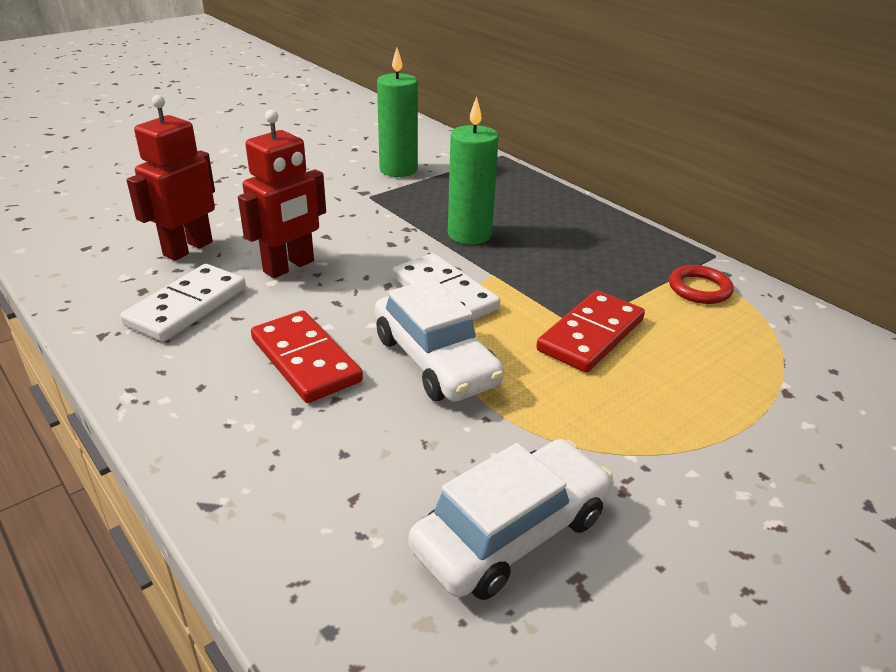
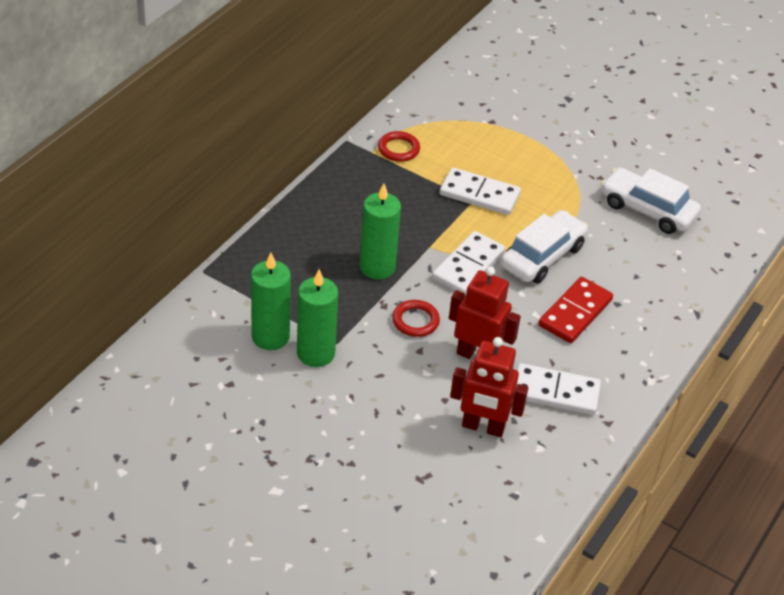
camera: 110 degrees left, 10 degrees up
red domino [536,290,645,373] -> white domino [440,168,521,215]
none -> green candle [297,269,338,367]
none -> red ring [392,300,440,337]

